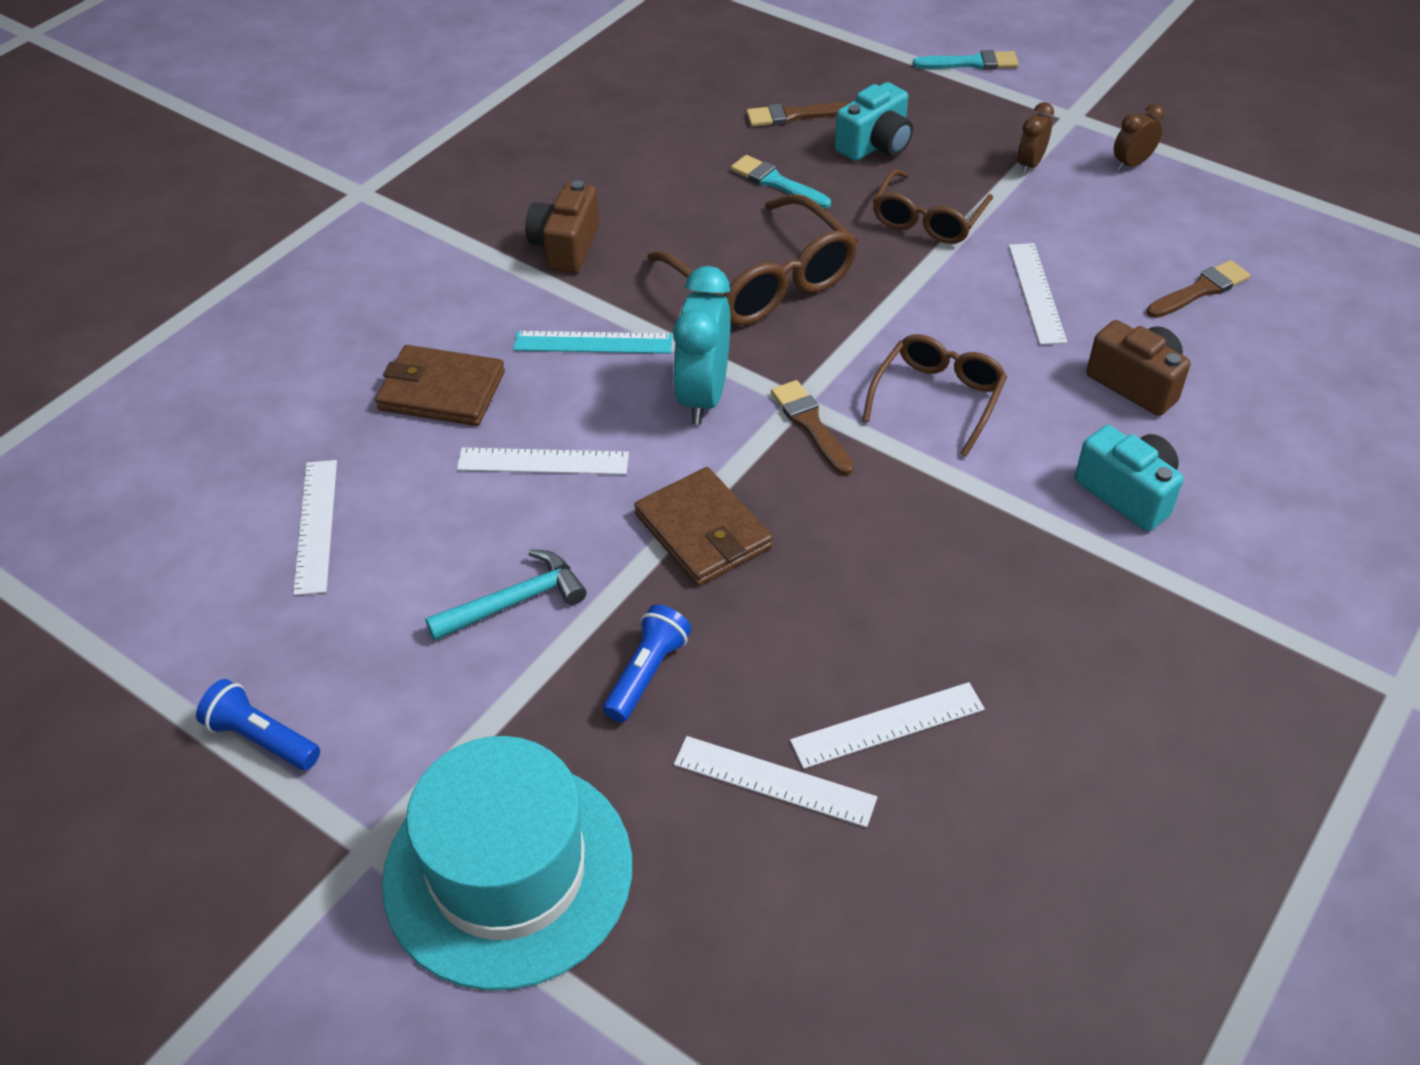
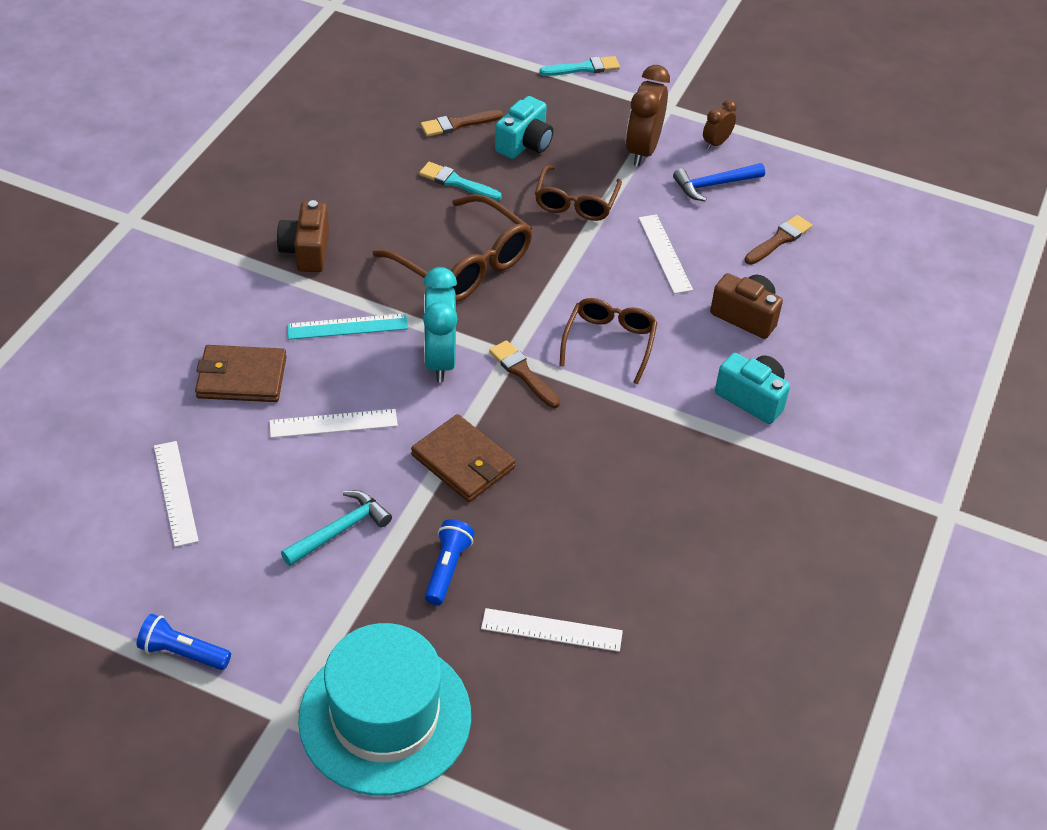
camera: 15 degrees left, 0 degrees up
white ruler [790,682,985,769] -> none
brown clock [1017,102,1054,174] -> brown clock [626,65,670,166], size x1.86
none -> blue hammer [673,163,765,202]

